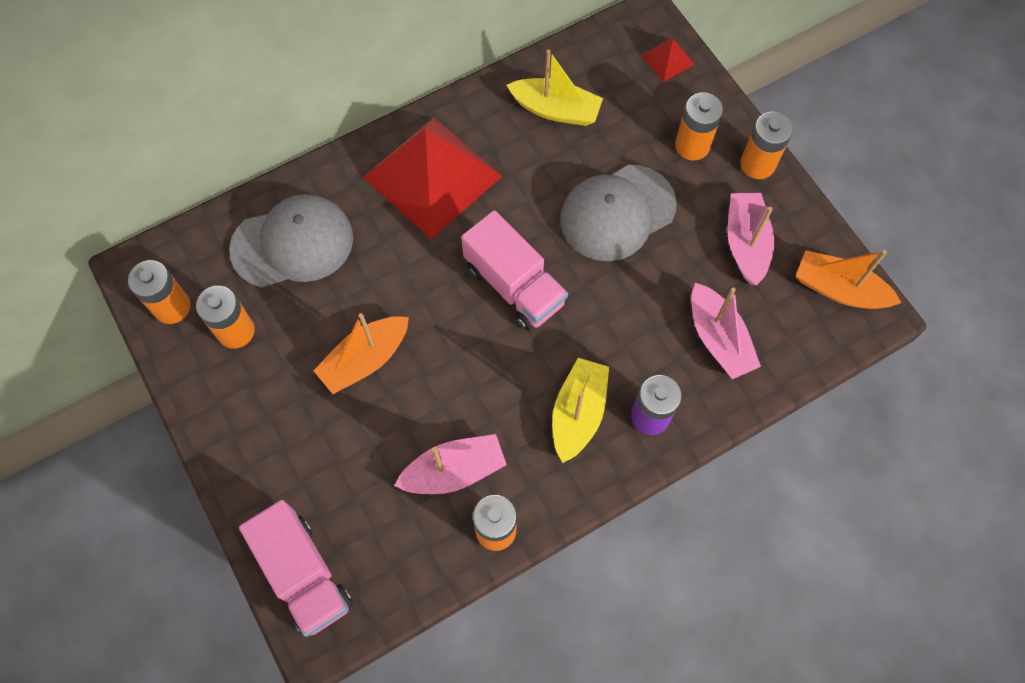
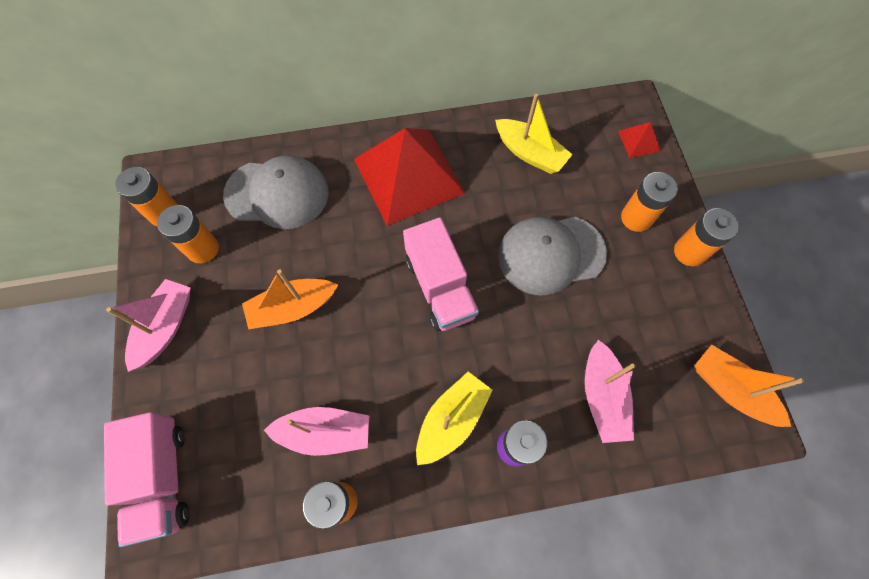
camera: 20 degrees right, 0 degrees up
pink boat [728,193,774,286] -> pink boat moved to [106,279,190,372]

